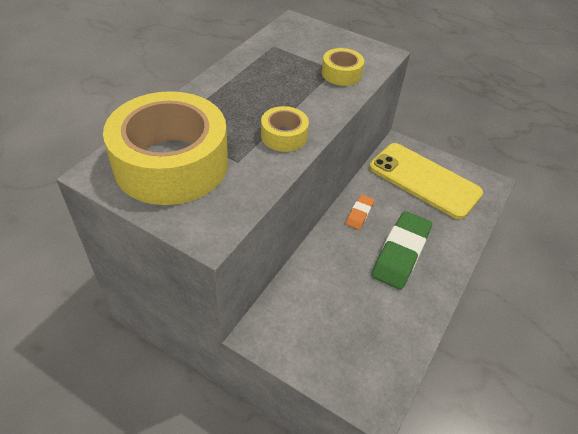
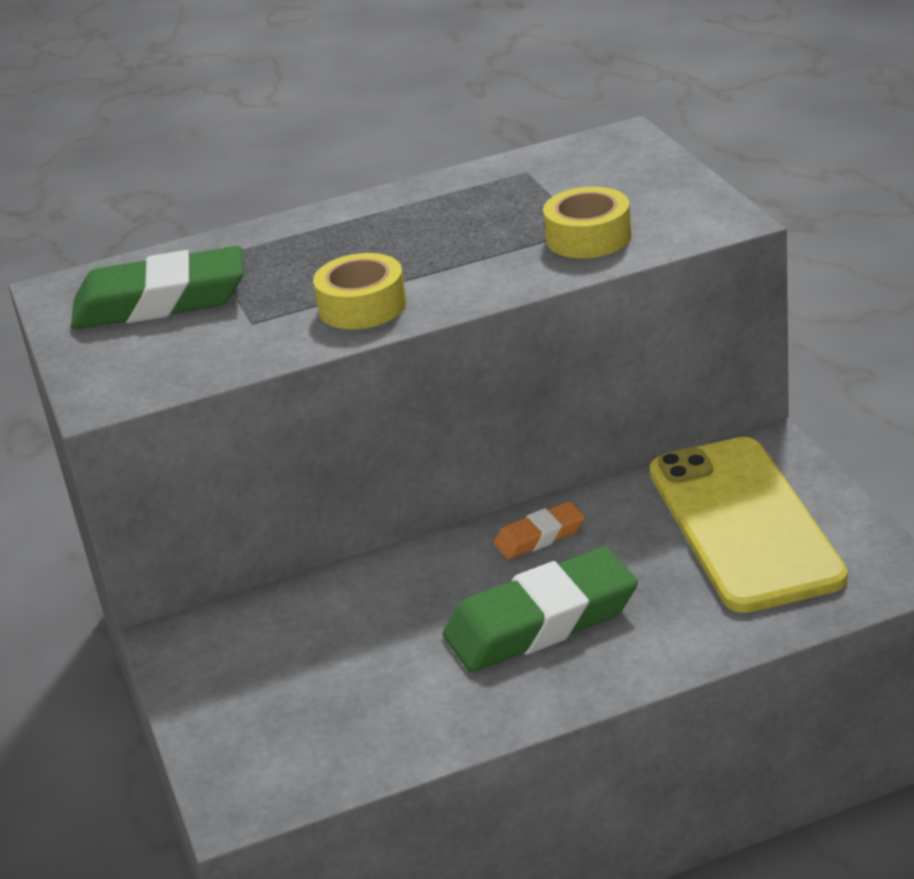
camera: 45 degrees right, 15 degrees down
yellow tape [103,91,228,205] -> green eraser [71,246,243,329]

